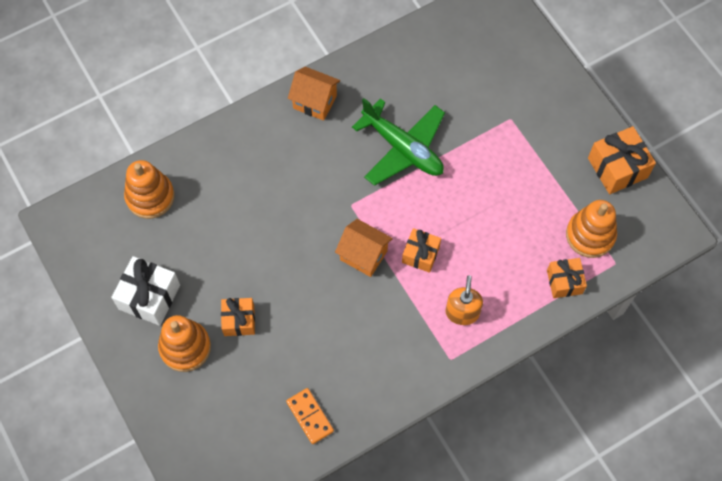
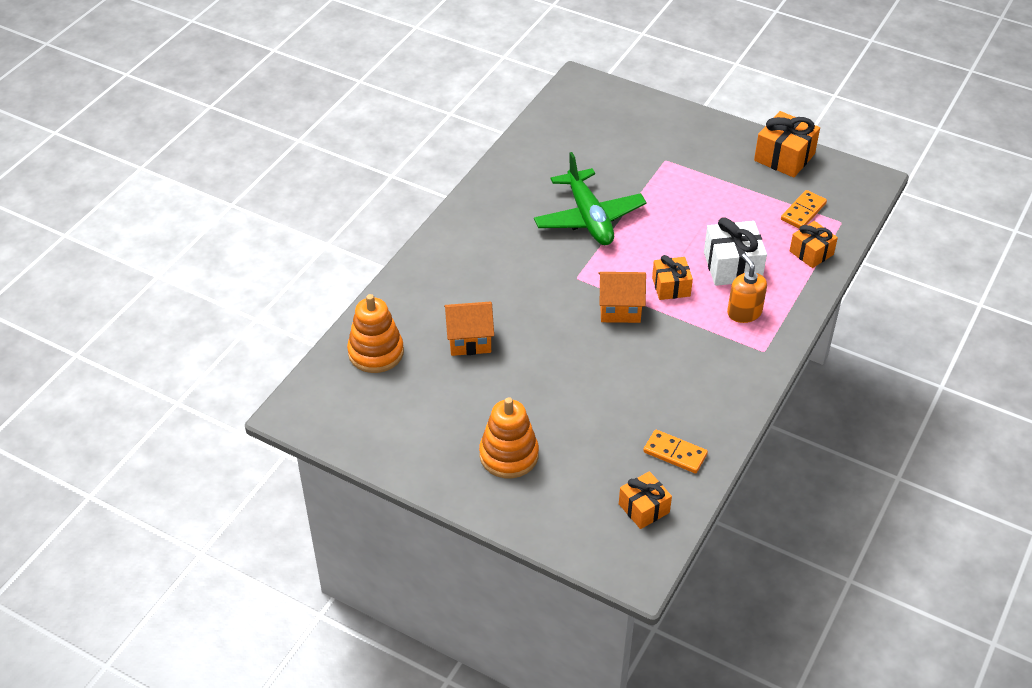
camera: 30 degrees left, 20 degrees down
white gift [111,256,180,326] -> white gift moved to [704,217,767,286]
orange gift [221,298,255,336] -> orange gift moved to [619,471,672,529]
orange house [288,67,340,121] -> orange house moved to [444,302,494,356]
green plane [352,98,445,186] -> green plane turned 60 degrees clockwise [534,152,646,245]
orange stacking toy [566,200,617,258] -> orange domino [781,190,827,228]

